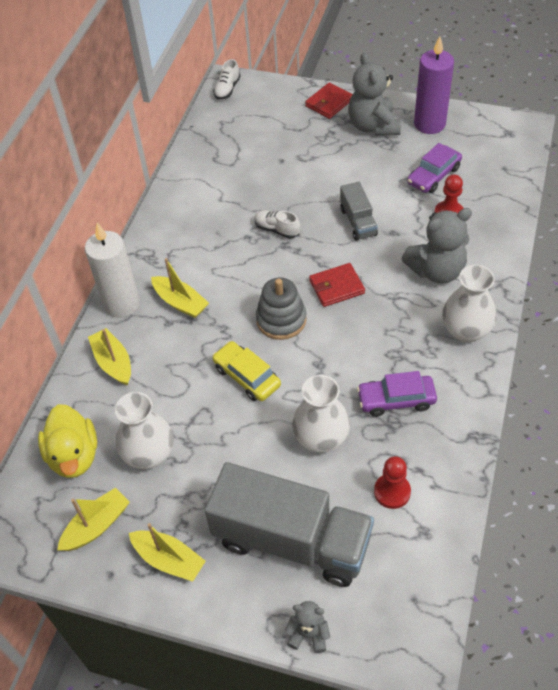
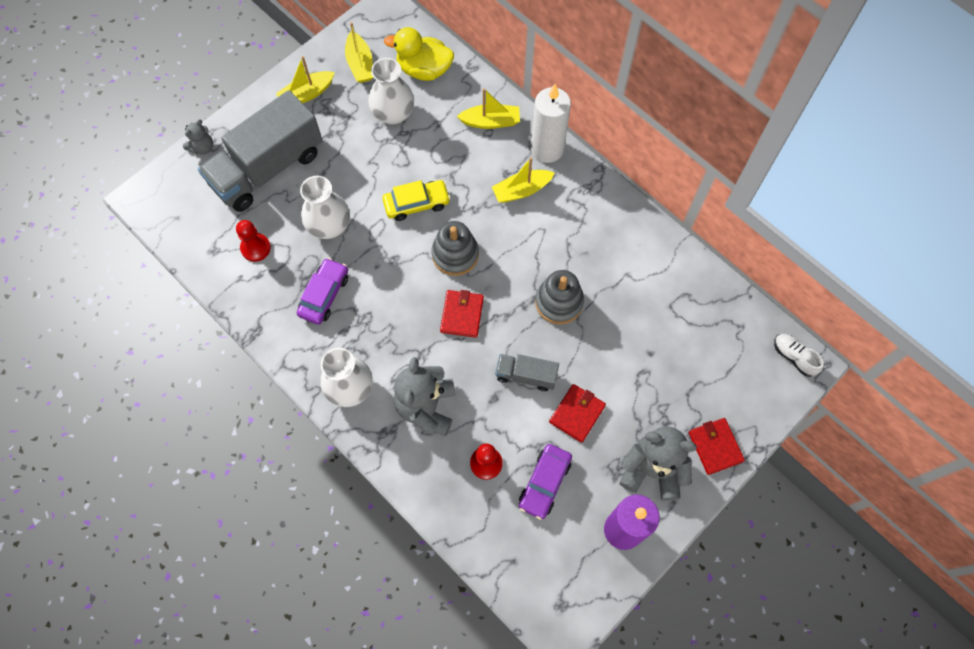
camera: 115 degrees right, 15 degrees up
white shoe [254,210,300,239] -> grey stacking toy [535,270,584,324]
purple car [407,143,462,193] -> purple car turned 135 degrees counterclockwise [519,444,572,520]
none -> red wallet [549,384,606,443]

